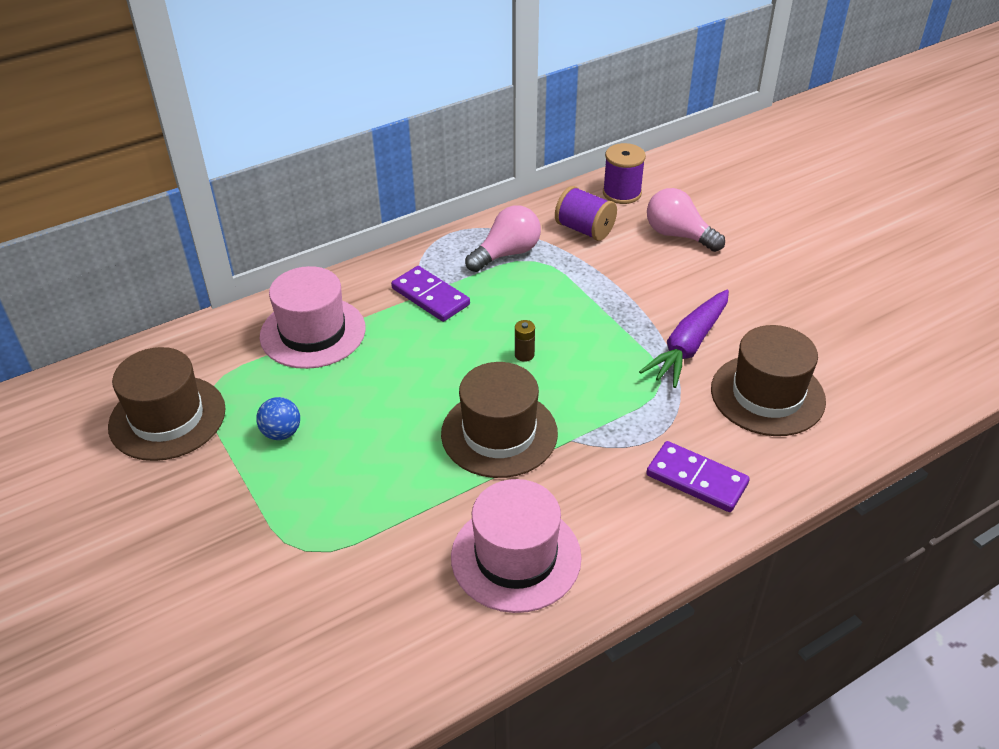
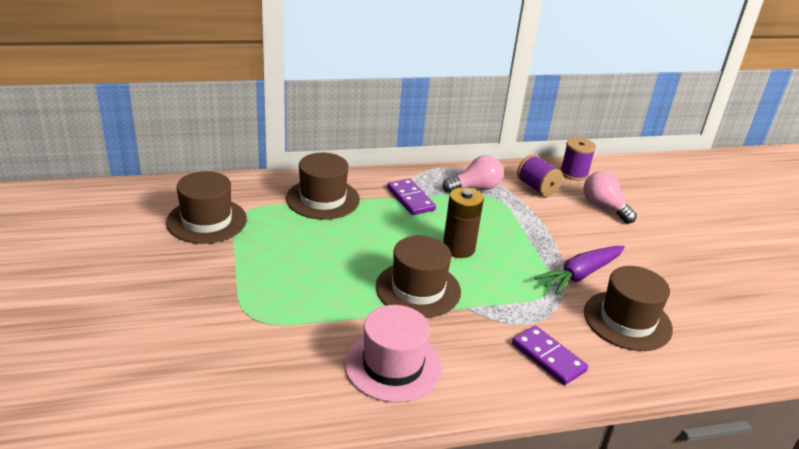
camera: 15 degrees right, 10 degrees down
blue ball [256,397,300,440] -> none
pink hat [260,266,366,369] -> brown hat [286,153,360,220]
brown battery [515,320,535,362] -> brown battery [443,187,484,258], size x2.24

